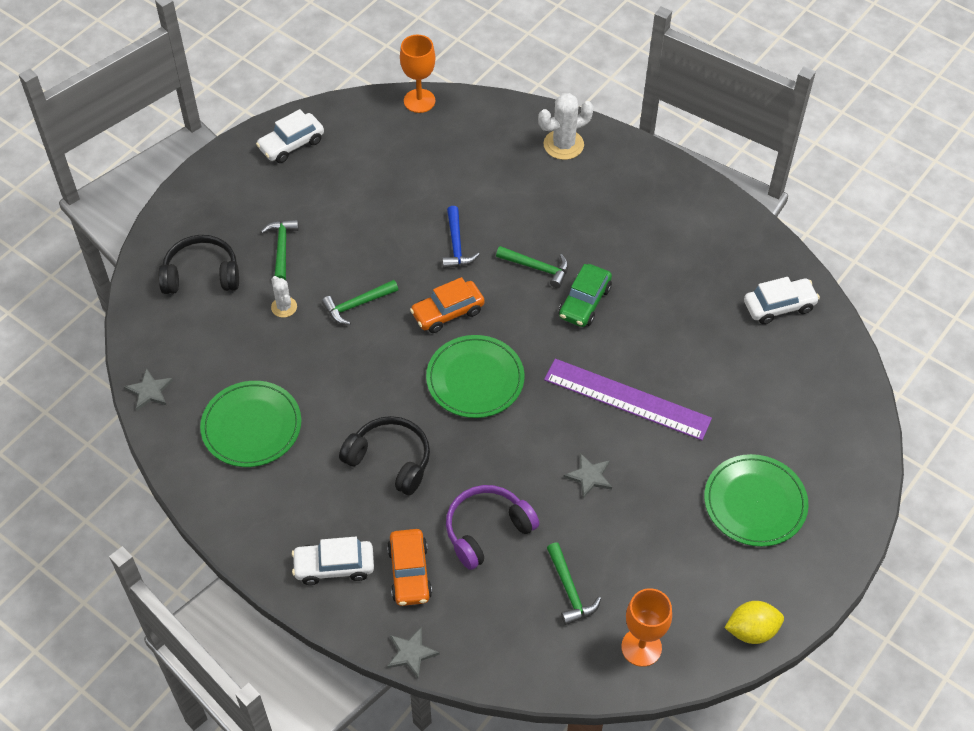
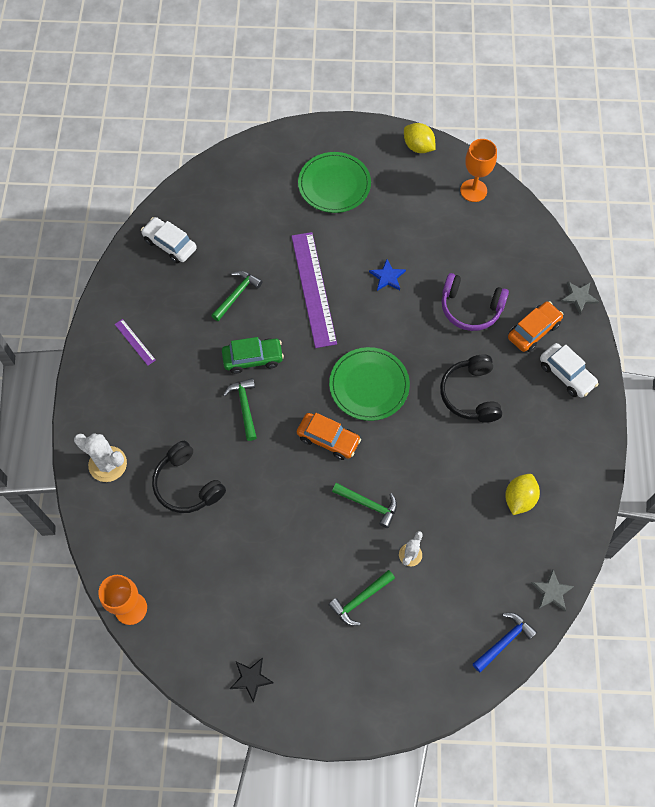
camera: 125 degrees left, 10 degrees up
black headphones [158,235,239,294] -> black headphones moved to [152,441,226,513]
green plate [200,381,301,467] -> yellow lemon [505,474,540,515]
white car [256,109,324,163] -> black star [230,658,274,703]
blue hammer [442,206,480,268] -> blue hammer moved to [473,613,537,673]
green hammer [547,542,601,625] -> green hammer moved to [211,271,262,321]
grey star [564,453,612,499] -> blue star [369,259,406,291]
none -> purple ruler [115,319,156,366]

